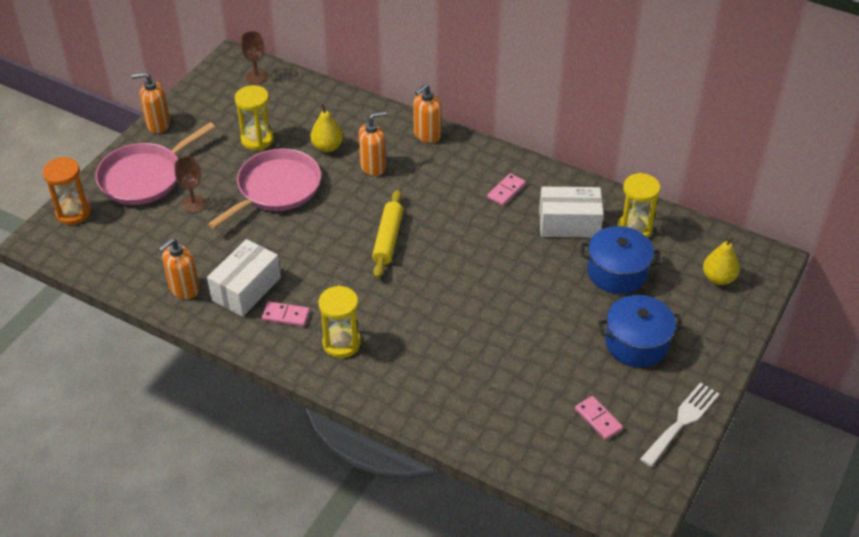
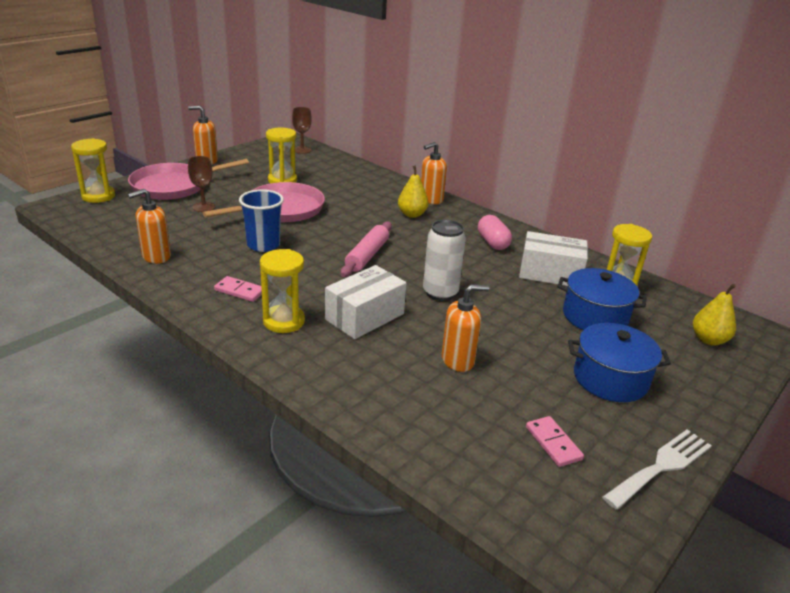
camera: 10 degrees right, 15 degrees down
orange hourglass [43,157,91,225] -> yellow hourglass [71,138,115,203]
white box [207,239,281,317] -> white box moved to [325,265,406,339]
yellow pear [311,104,343,152] -> yellow pear moved to [398,166,429,218]
orange soap dispenser [358,111,387,176] -> orange soap dispenser moved to [442,284,489,372]
yellow rolling pin [372,190,403,278] -> pink rolling pin [341,222,392,277]
pink domino [487,173,526,206] -> pink capsule [478,215,512,250]
none -> blue cup [239,189,284,252]
none -> white can [423,220,466,301]

